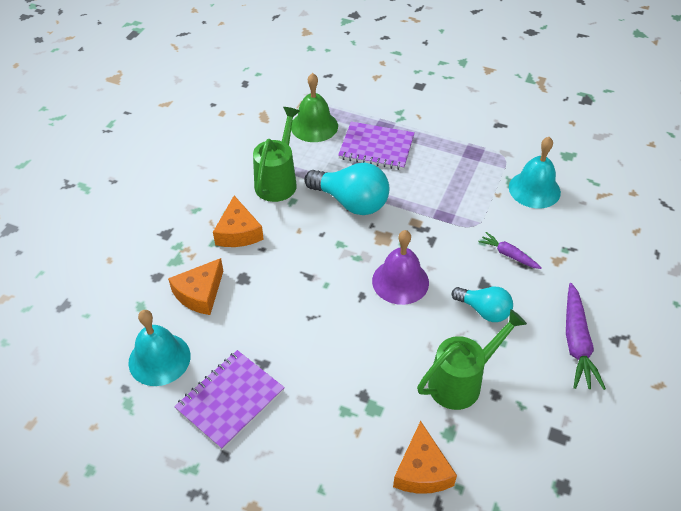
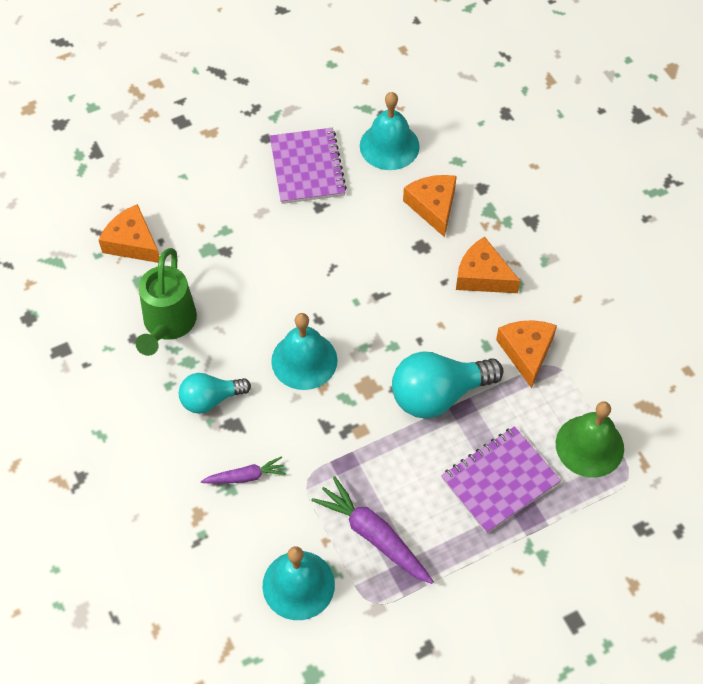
camera: 130 degrees right, 10 degrees up
green watering can [253,107,300,202] -> orange cheese [496,320,557,388]
purple bell [372,230,429,305] -> turquoise bell [271,313,338,390]
purple carrot [566,283,606,390] -> purple carrot moved to [311,476,434,584]

